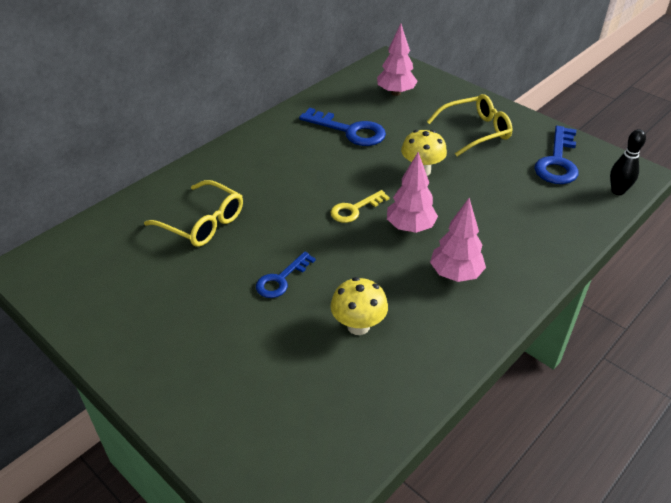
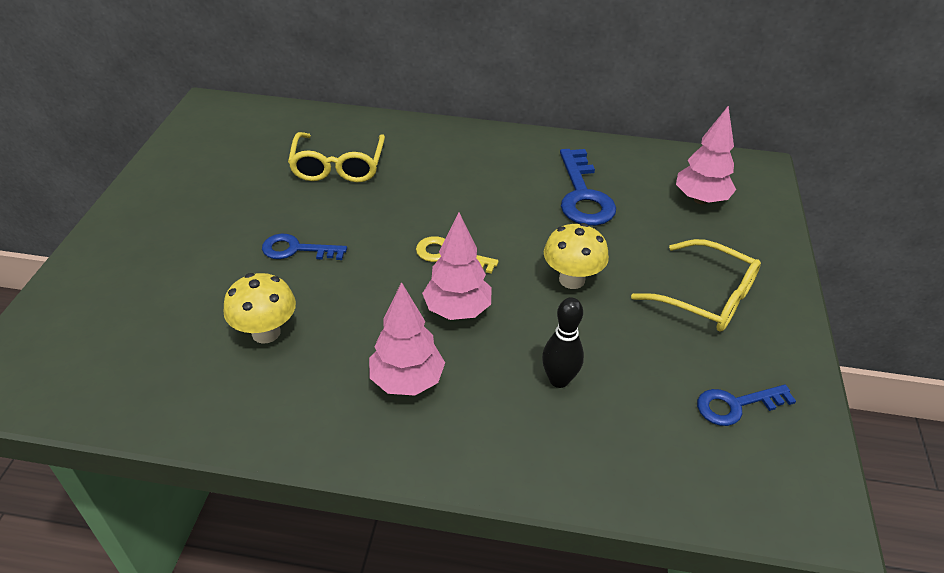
camera: 55 degrees right, 0 degrees up
blue key [534,126,579,184] -> blue key [697,385,796,426], size x0.62
black bowling pin [610,129,646,195] -> black bowling pin moved to [542,298,584,388]

